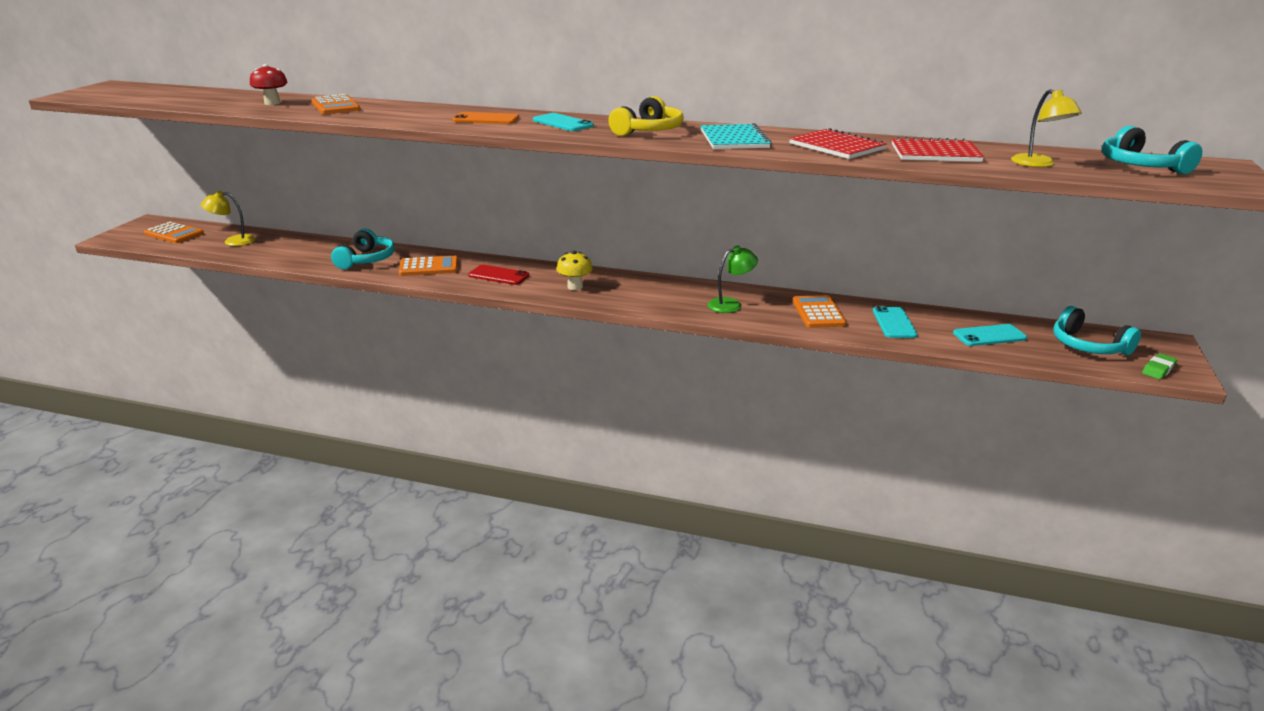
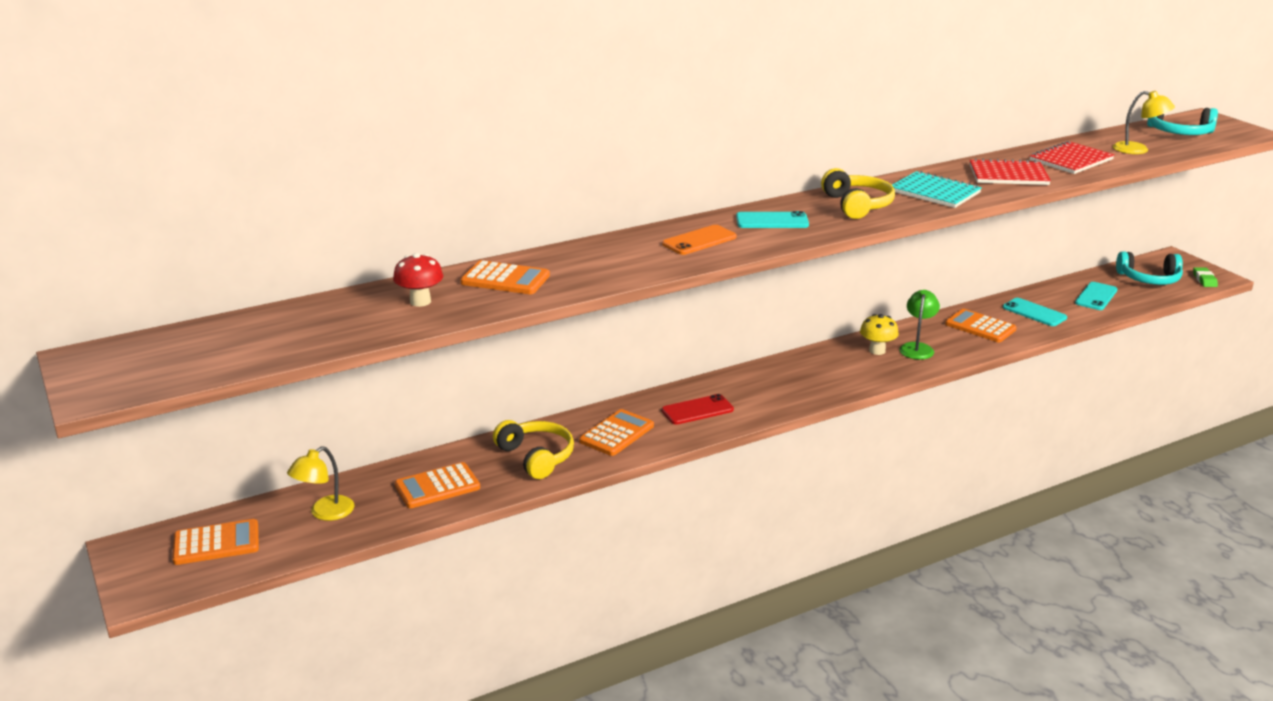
camera: 45 degrees left, 0 degrees up
turquoise headphones [331,229,395,269] -> yellow headphones [493,420,574,479]
yellow mushroom [556,251,593,290] -> yellow mushroom moved to [860,314,899,355]
none -> orange calculator [395,462,480,508]

